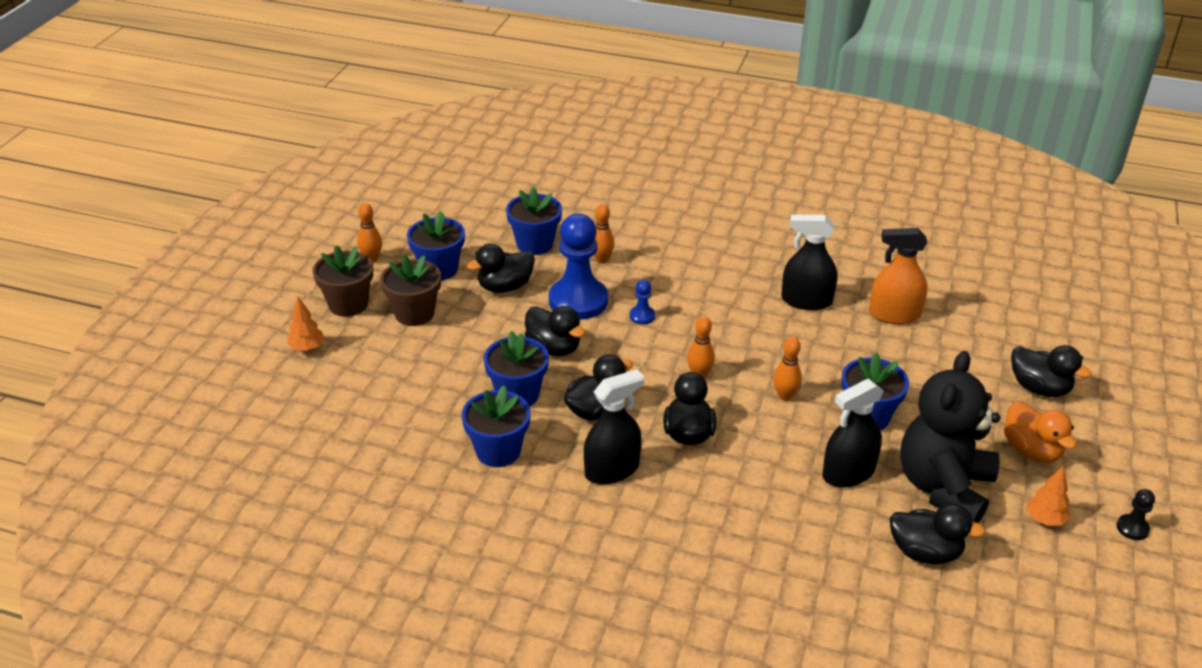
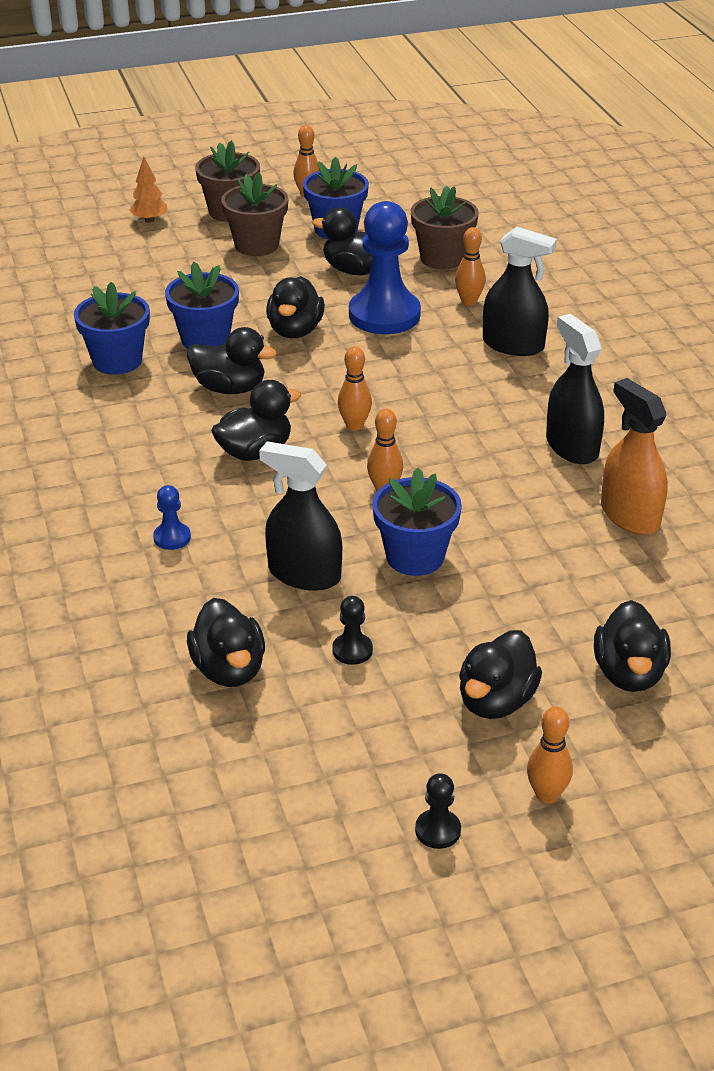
camera: 55 degrees right, 0 degrees up
blue flower pot [506,187,562,255] -> brown flower pot [411,186,479,269]
black spray bottle [584,369,644,485] -> black spray bottle moved to [483,227,557,356]
blue pawn [630,280,655,324] -> blue pawn moved to [153,485,191,550]
black teddy bear [900,351,1000,523] -> black pawn [332,596,373,665]
orange duck [1004,401,1077,463] -> black duck [459,630,542,719]
orange tree [1026,466,1070,526] -> none
none -> orange bowling pin [527,706,573,803]

